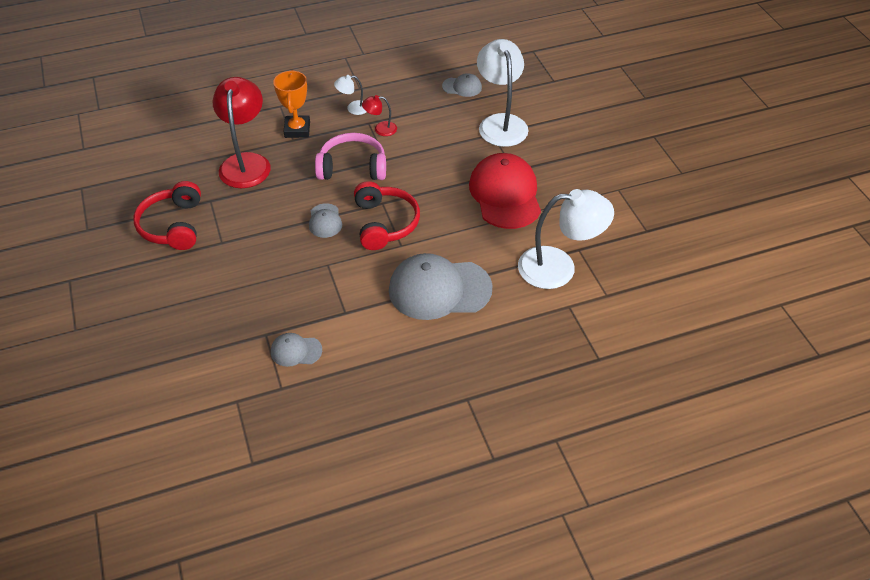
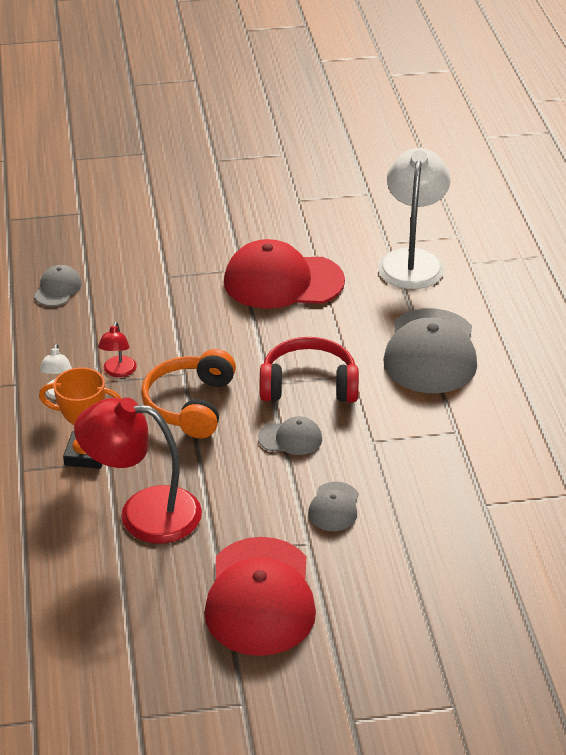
camera: 80 degrees left, 10 degrees down
red headphones [134,181,201,250] -> red cap [205,537,316,656]
grey cap [271,333,322,367] -> grey cap moved to [308,482,359,531]
pink headphones [315,133,386,180] -> orange headphones [141,349,236,438]
white lamp [477,39,528,147] -> none

